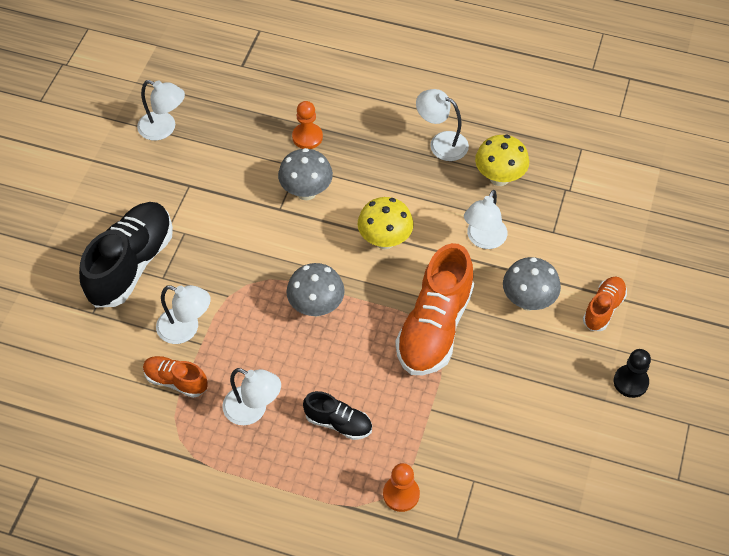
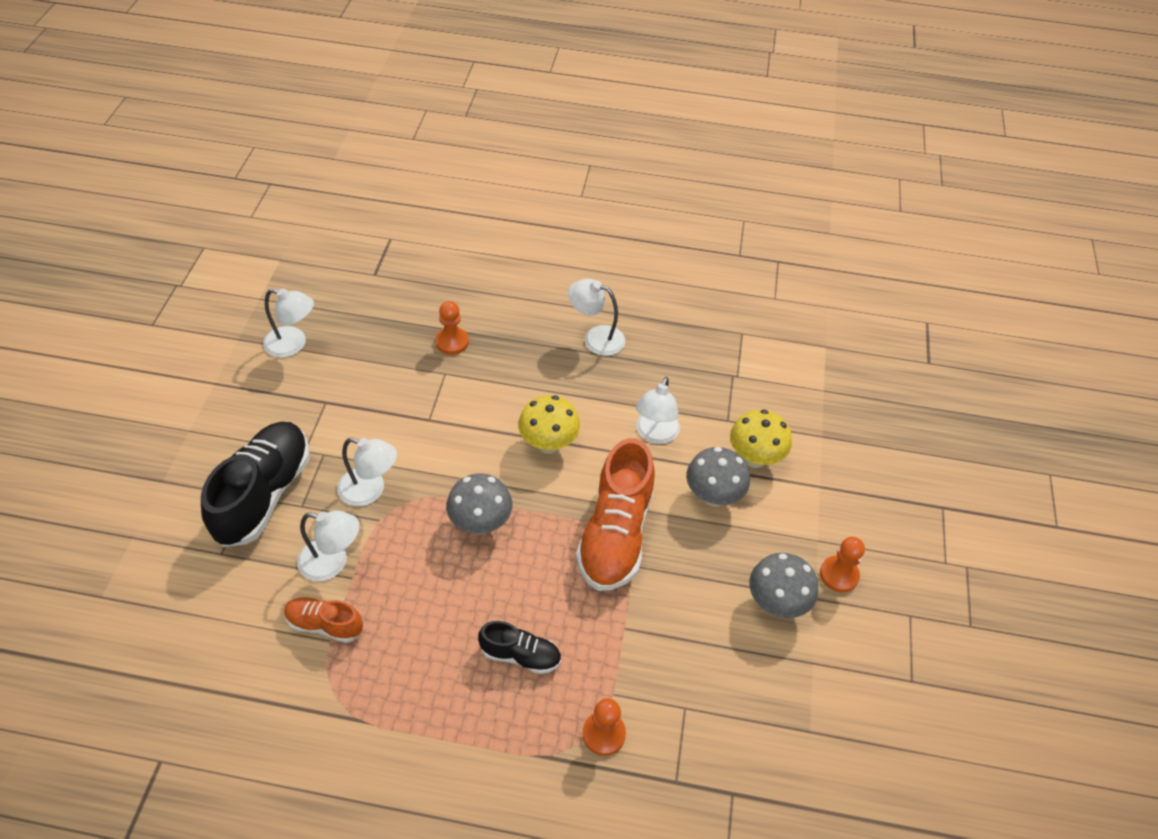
camera: 10 degrees left, 5 degrees down
white lamp [222,368,281,425] -> white lamp moved to [337,438,397,506]
grey mushroom [278,148,333,200] -> grey mushroom moved to [749,553,818,618]
yellow mushroom [475,135,529,186] -> yellow mushroom moved to [730,409,792,468]
orange shoe [583,277,627,331] -> none
black pawn [614,349,651,398] -> orange pawn [820,537,865,592]

